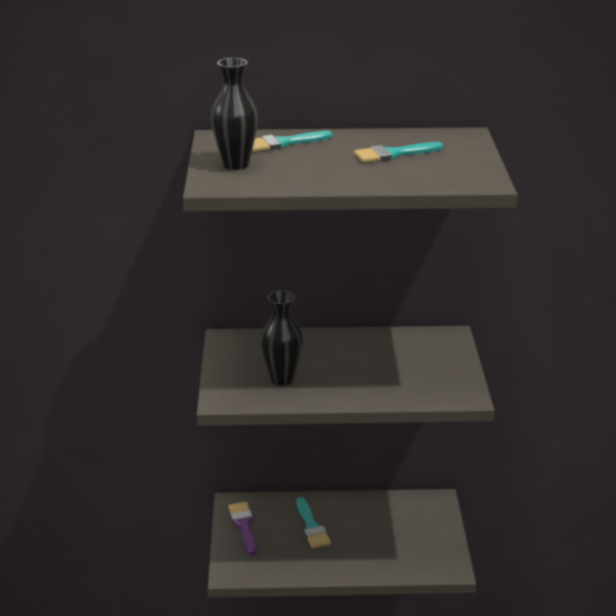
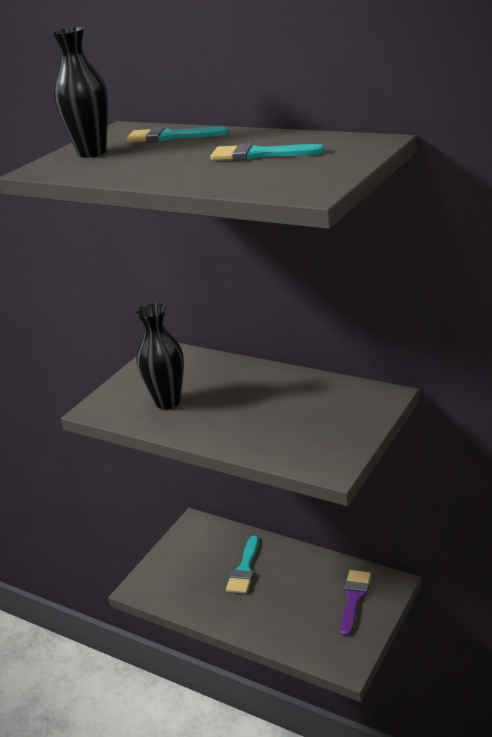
camera: 35 degrees right, 0 degrees up
purple brush [228,502,257,555] -> purple brush moved to [340,570,371,637]

